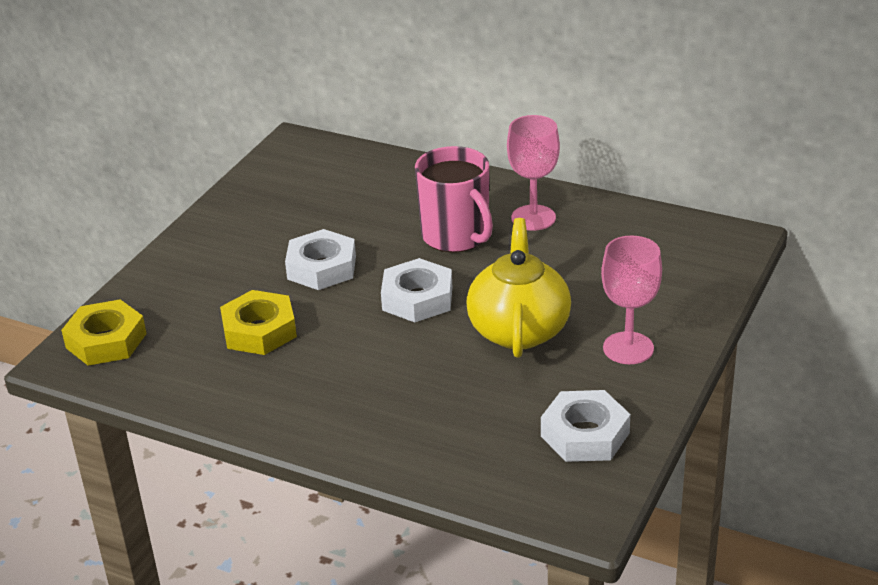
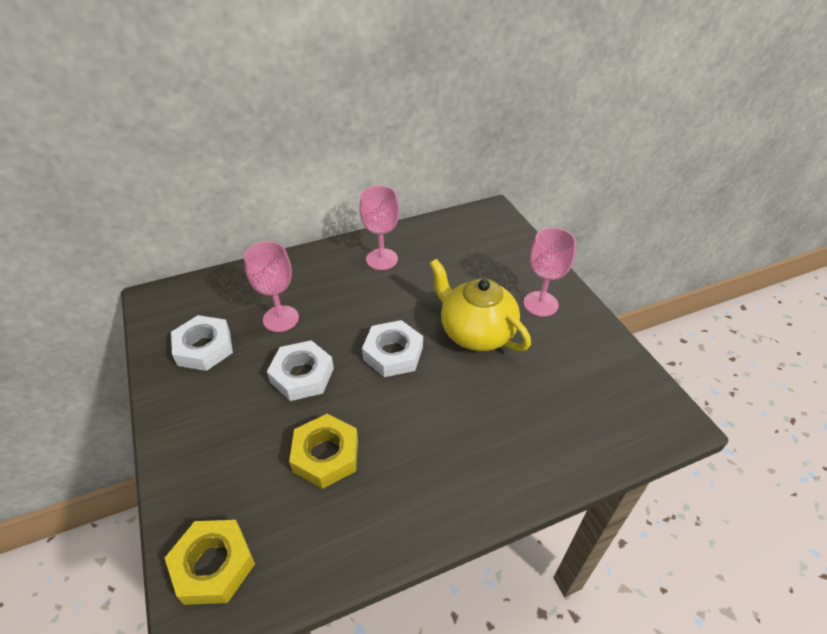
camera: 50 degrees left, 10 degrees up
pink mug [415,146,493,252] -> none
white nut [541,390,630,462] -> white nut moved to [171,315,233,371]
none -> pink goblet [244,242,299,332]

